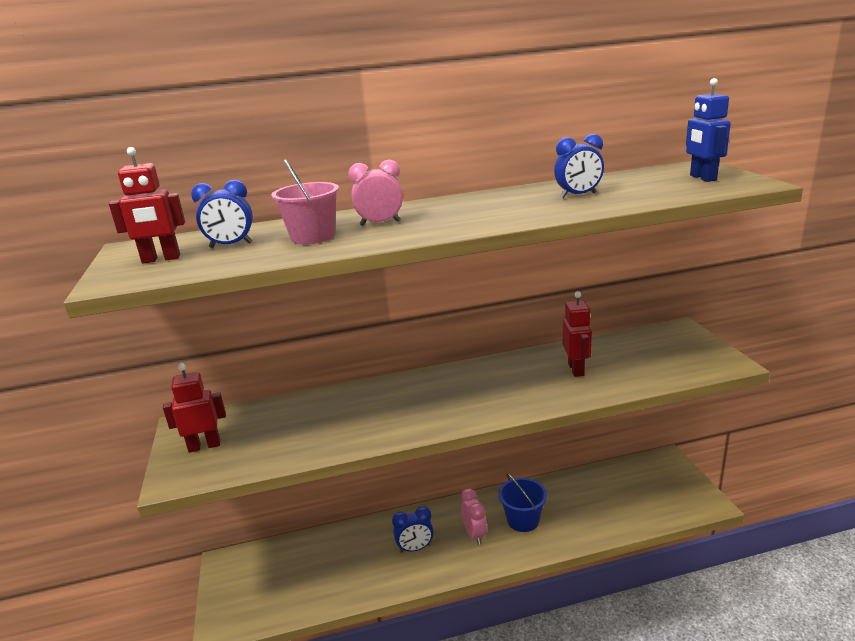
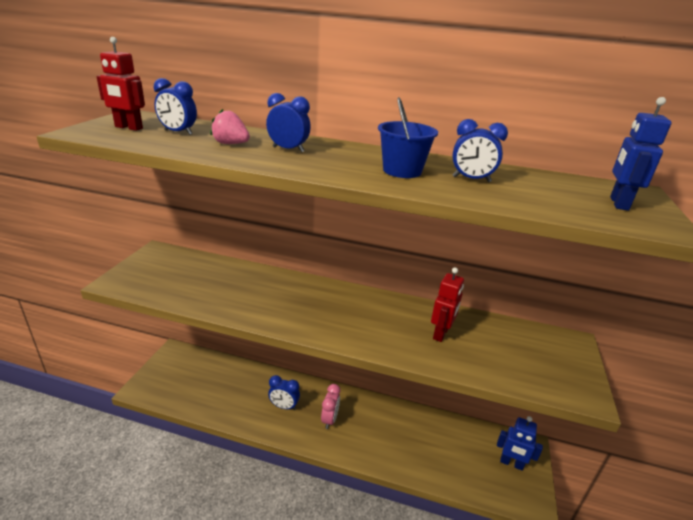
camera: 25 degrees right, 5 degrees up
red robot [163,363,226,453] -> none
pink bucket [271,159,339,245] -> pink strawberry [210,109,250,144]
pink clock [348,160,403,226] -> blue clock [266,93,311,153]
blue bucket [498,473,547,532] -> blue bucket moved to [378,97,438,178]
none -> blue robot [497,416,543,471]

